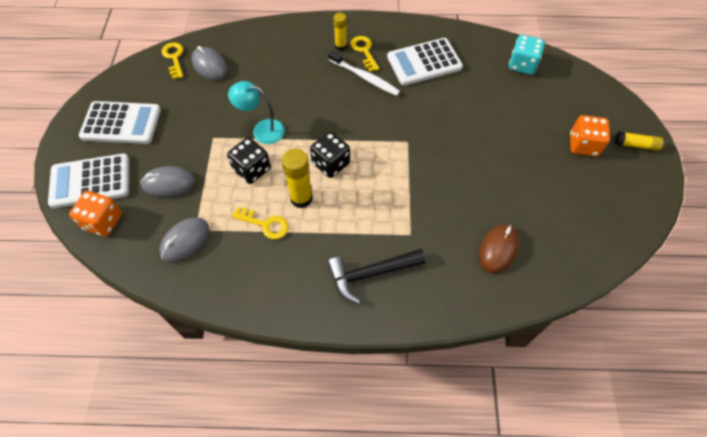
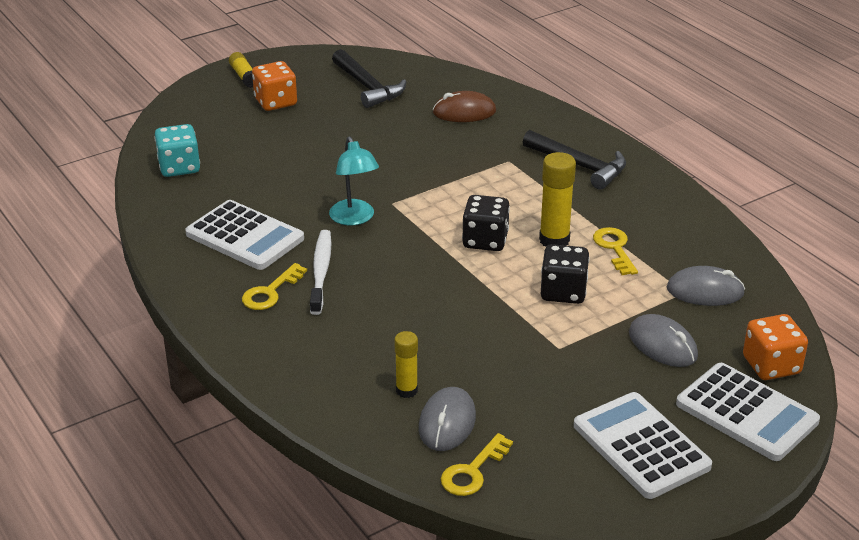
camera: 125 degrees left, 25 degrees down
turquoise lamp [228,81,285,144] -> turquoise lamp moved to [329,136,379,225]
yellow glue stick [334,13,347,51] -> yellow glue stick moved to [394,331,418,398]
none -> black hammer [332,49,406,108]

